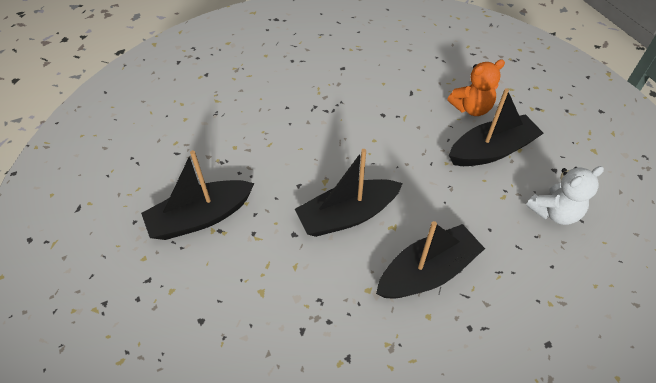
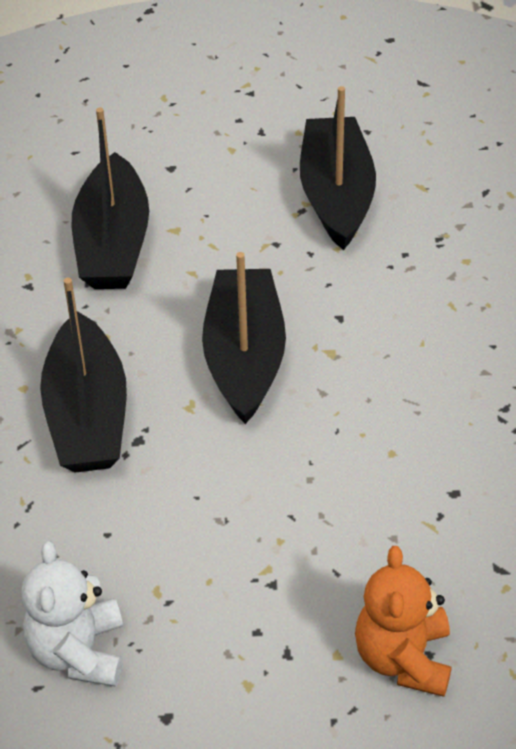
camera: 115 degrees right, 5 degrees down
black boat [449,88,544,166] -> black boat moved to [72,107,149,289]

